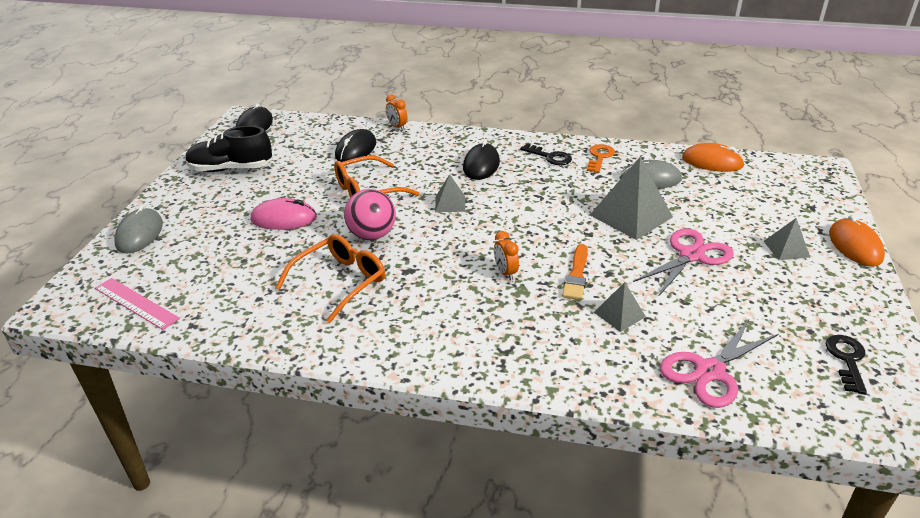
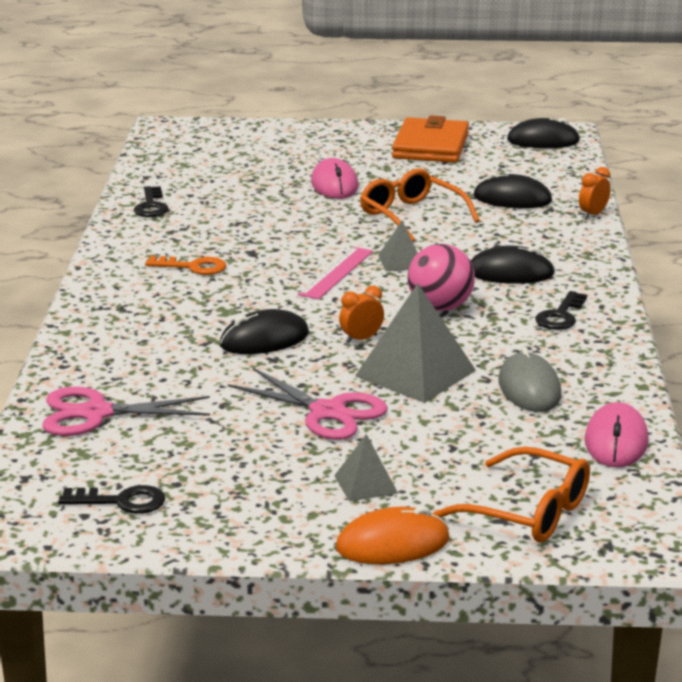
camera: 80 degrees right, 10 degrees down
pink ruler [95,278,180,330] -> pink ruler moved to [298,247,373,300]
grey mouse [114,205,163,254] -> none
black shoe [186,126,272,172] -> orange wallet [392,115,469,163]
orange glasses [276,234,385,323] -> orange glasses moved to [433,447,590,543]
pink ball [344,189,396,240] -> pink ball moved to [408,244,475,311]
orange clock [494,231,519,280] -> orange clock moved to [339,286,384,344]
orange brush [562,244,588,300] -> black mouse [219,309,309,354]
orange key [587,144,615,173] -> orange key moved to [145,256,226,275]
grey pyramid [594,282,646,332] -> none
pink scissors [660,320,779,408] -> pink scissors turned 45 degrees counterclockwise [42,387,210,436]
orange mouse [682,143,745,172] -> pink mouse [585,402,648,467]
none -> black key [134,186,169,217]

